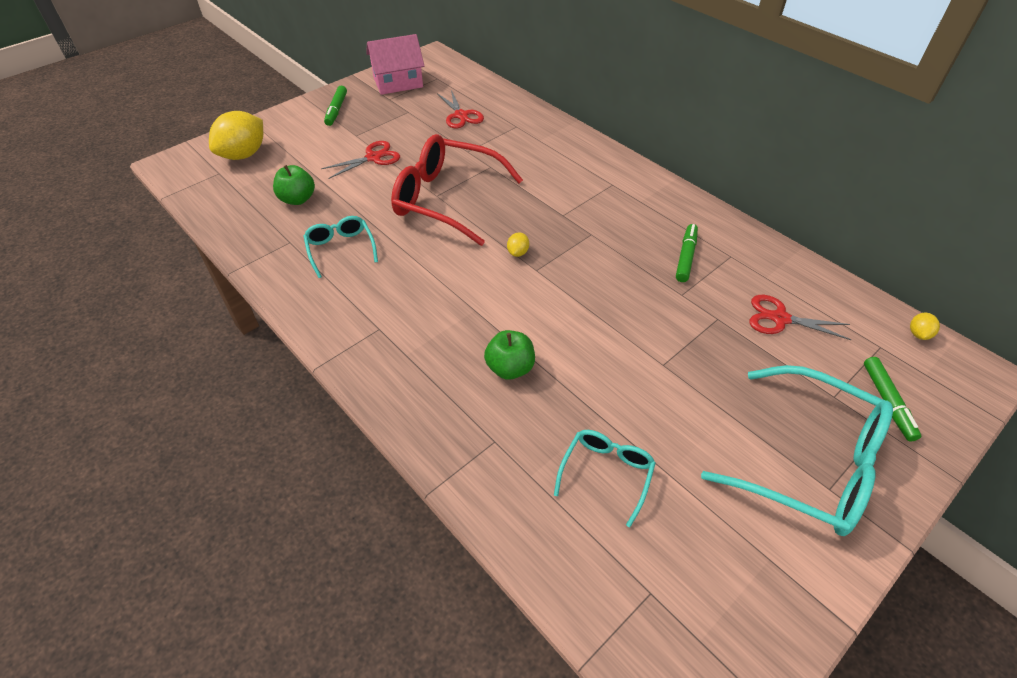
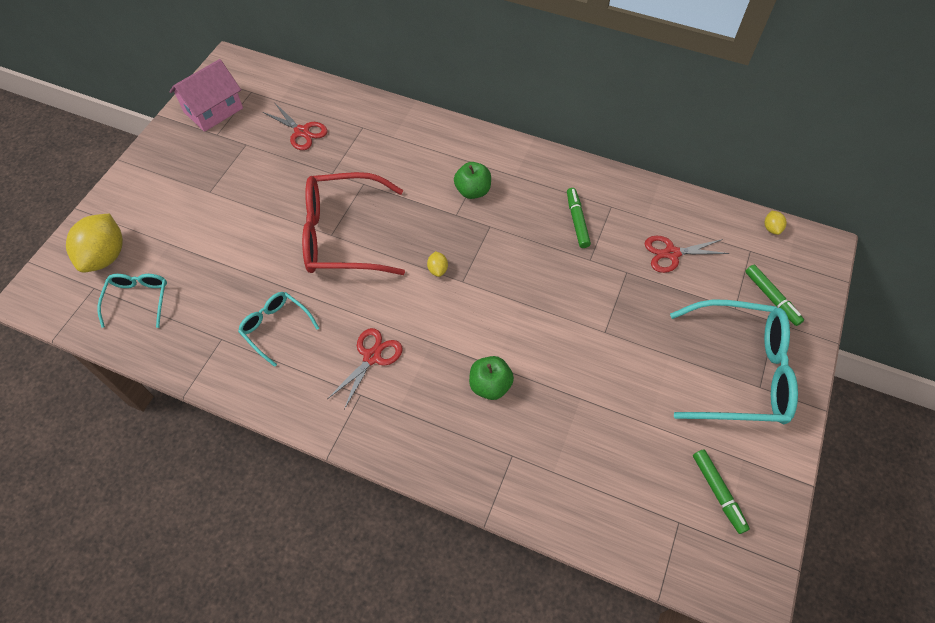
camera: 25 degrees left, 10 degrees up
green apple [273,165,315,205] -> green apple moved to [454,162,491,199]
red scissors [321,141,400,179] -> red scissors moved to [327,328,403,409]
green marker [324,86,347,126] -> green marker moved to [693,450,750,534]
turquoise glasses [554,430,656,527] -> turquoise glasses moved to [97,274,167,328]

